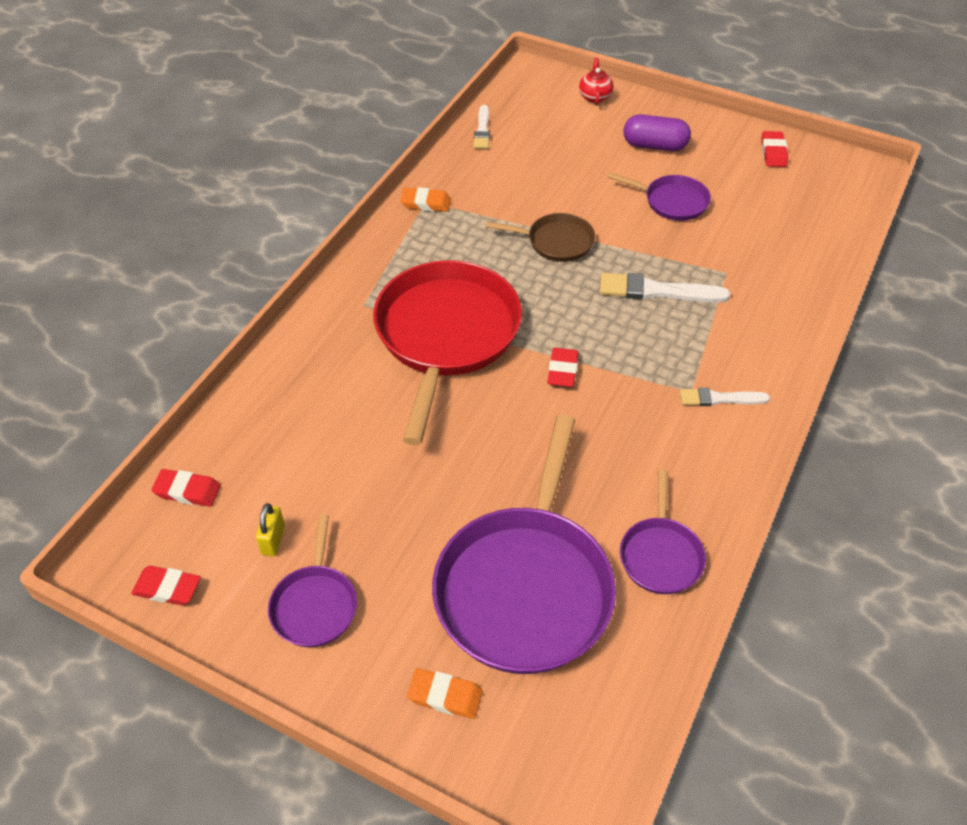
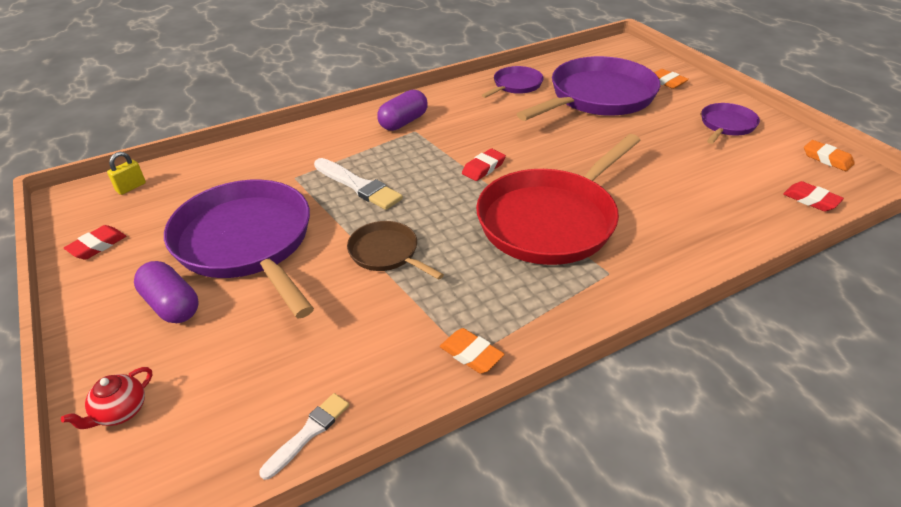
camera: 145 degrees left, 10 degrees down
red eraser [131,566,201,605] -> orange eraser [804,140,855,171]
yellow padlock [256,503,285,556] -> yellow padlock moved to [107,152,146,195]
purple pan [608,173,711,221] -> purple pan [164,180,314,318], size x2.06
white brush [680,388,770,406] -> purple capsule [377,90,428,131]

